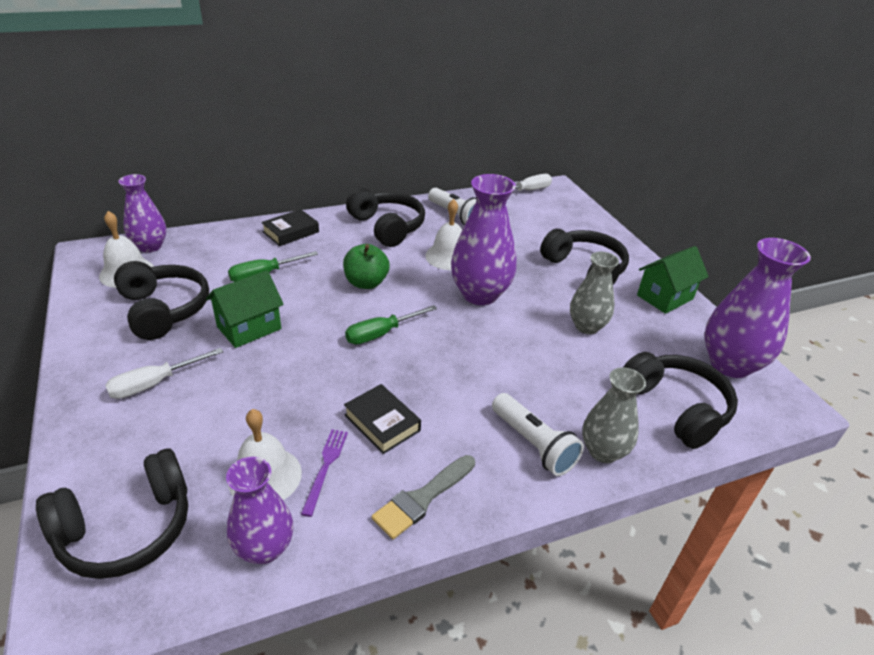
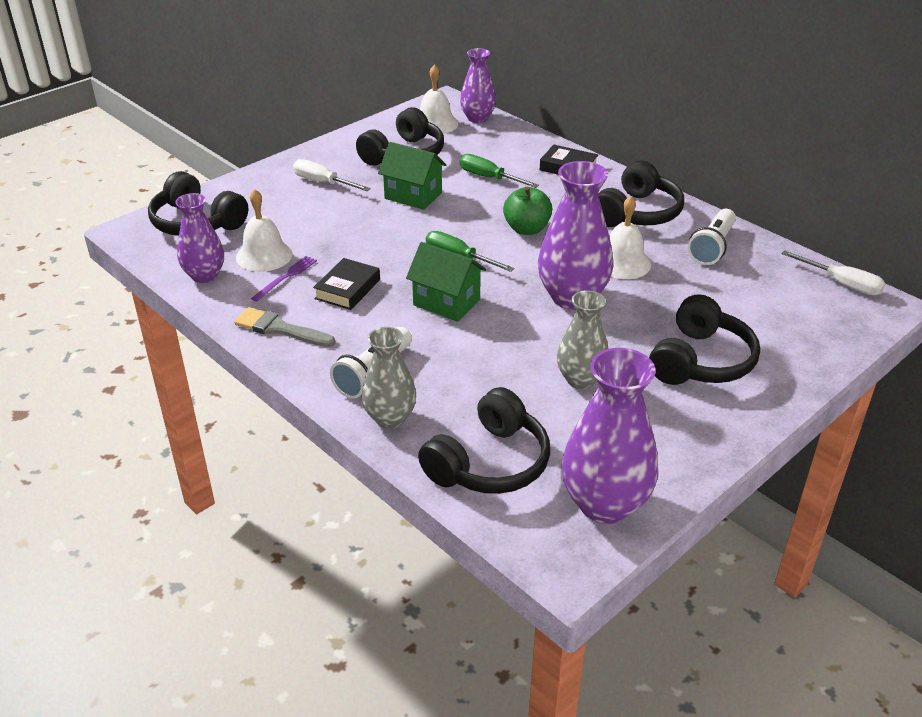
camera: 70 degrees right, 0 degrees up
purple fork [301,429,348,517] -> purple fork turned 45 degrees counterclockwise [251,256,317,302]
green house [637,246,709,314] -> green house moved to [406,242,486,322]

